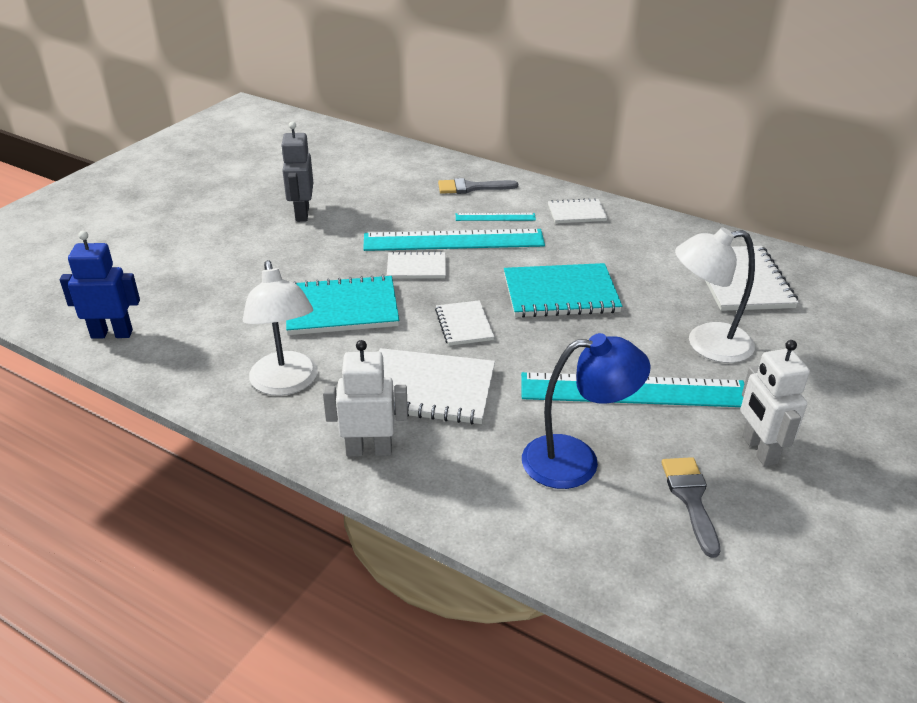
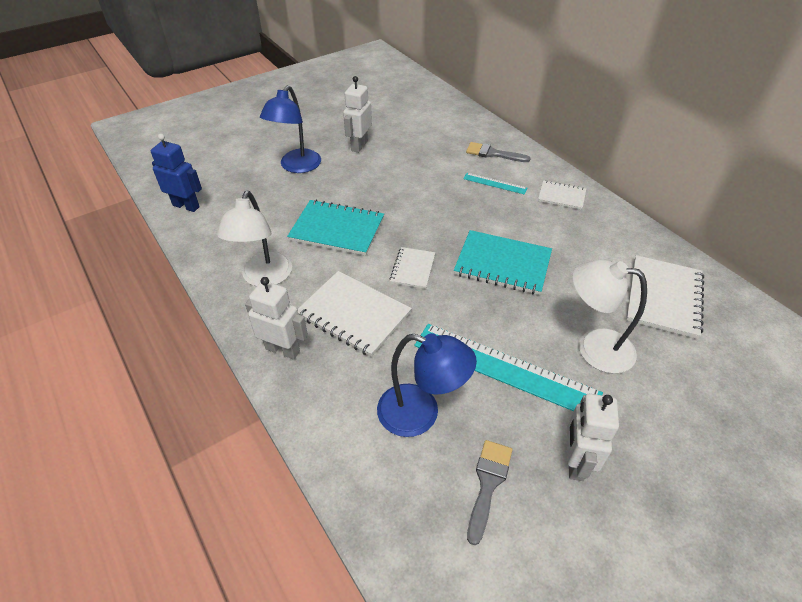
camera: 25 degrees right, 10 degrees up
grey robot [281,121,313,222] -> white robot [343,76,372,153]
turquoise ruler [363,229,545,251] -> none
white notebook [387,251,446,279] -> none
none -> blue lamp [260,85,321,173]

